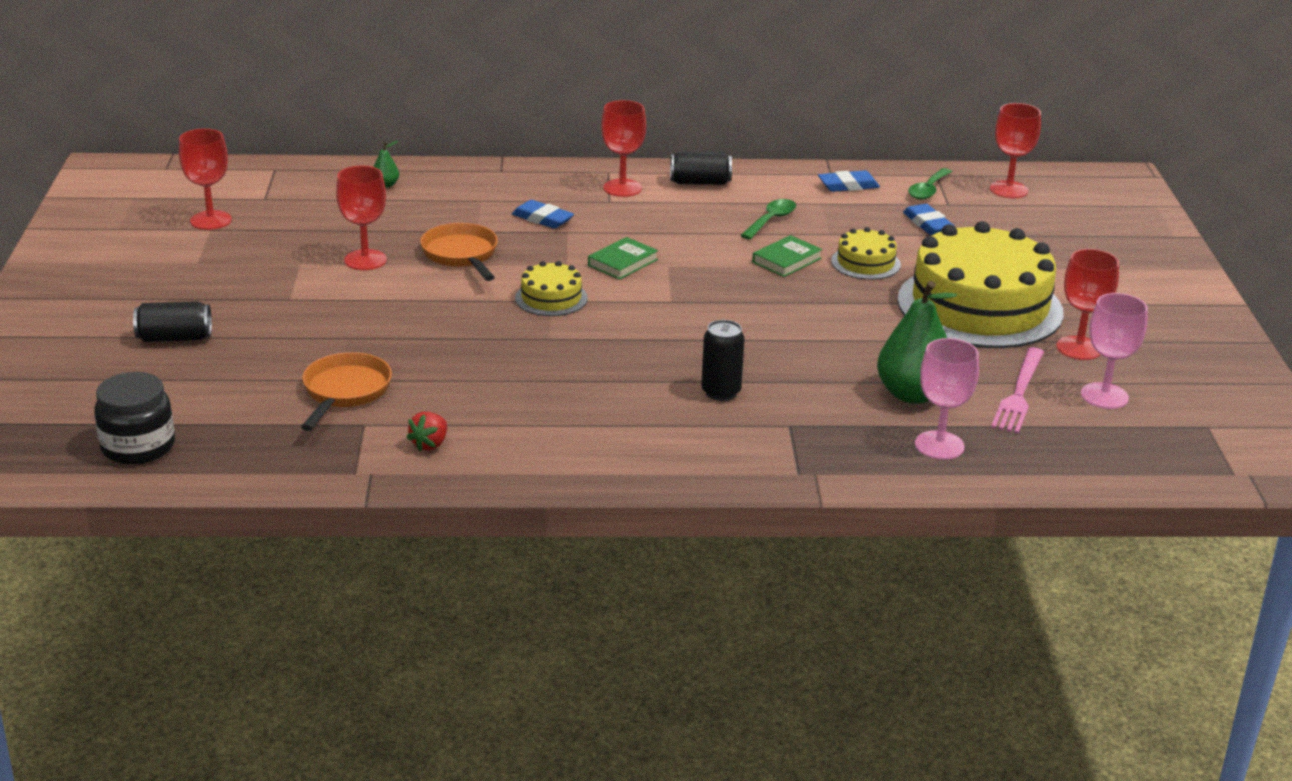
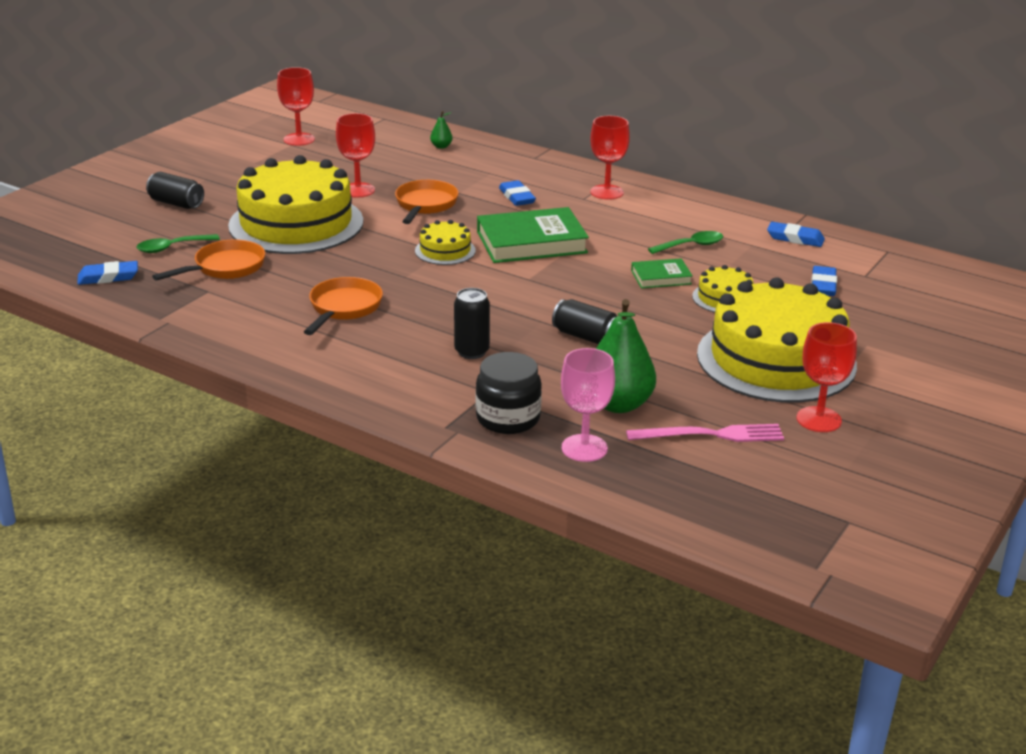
camera: 35 degrees right, 0 degrees up
black jar [94,372,175,464] -> black jar moved to [476,352,542,434]
red strawberry [406,411,447,451] -> none
green book [588,237,658,280] -> green book [477,207,589,263], size x1.93
black can [670,151,732,185] -> black can moved to [552,299,617,344]
green spoon [908,168,952,200] -> green spoon moved to [136,234,220,253]
red goblet [990,103,1041,199] -> none
pink fork [991,347,1044,434] -> pink fork turned 150 degrees counterclockwise [626,424,784,442]
pink goblet [1081,293,1148,409] -> none
none -> blue eraser [77,261,138,285]
none -> yellow cake [228,155,364,254]
none -> orange pan [304,277,383,335]

